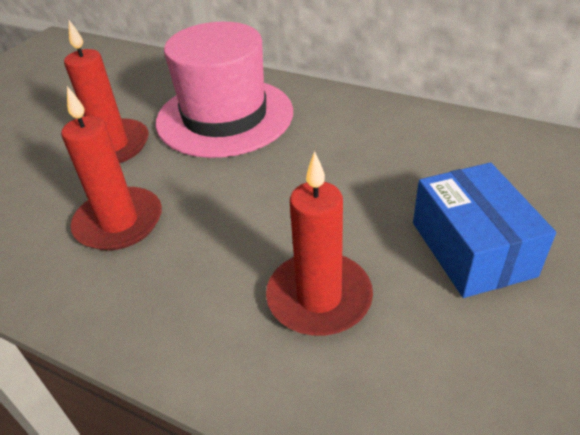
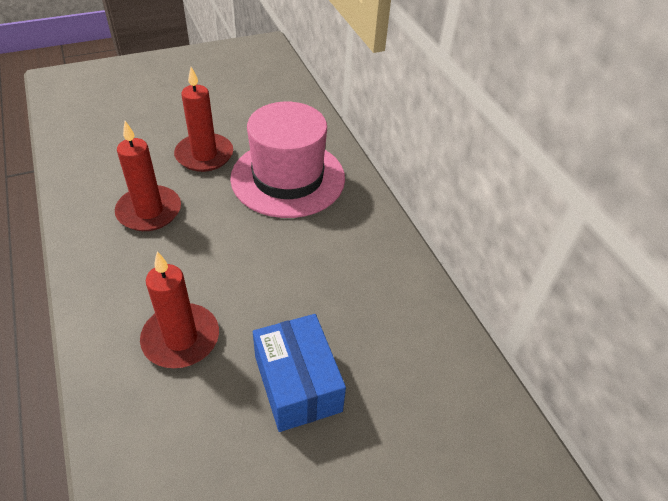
camera: 35 degrees right, 5 degrees up
blue box [413,162,556,298] -> blue box turned 45 degrees counterclockwise [253,314,346,432]

